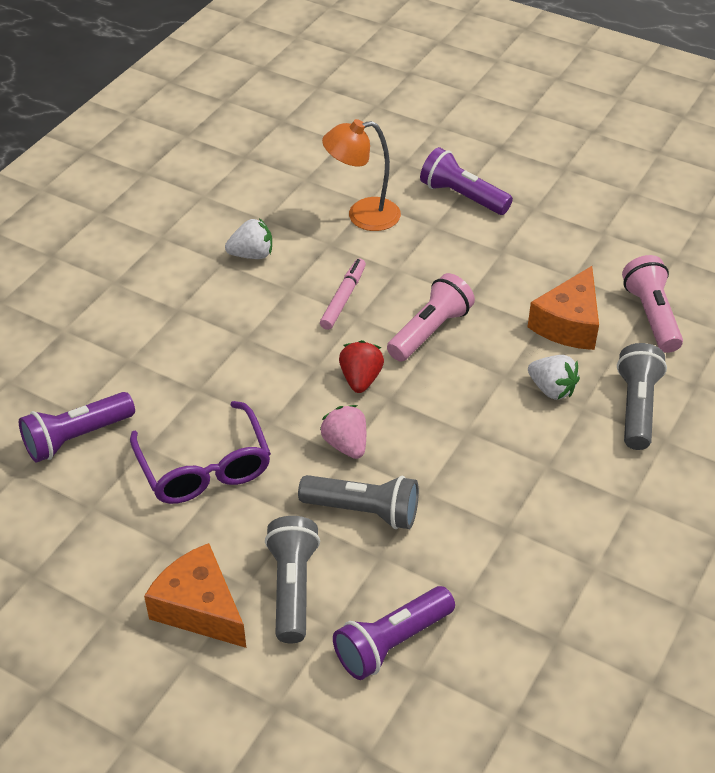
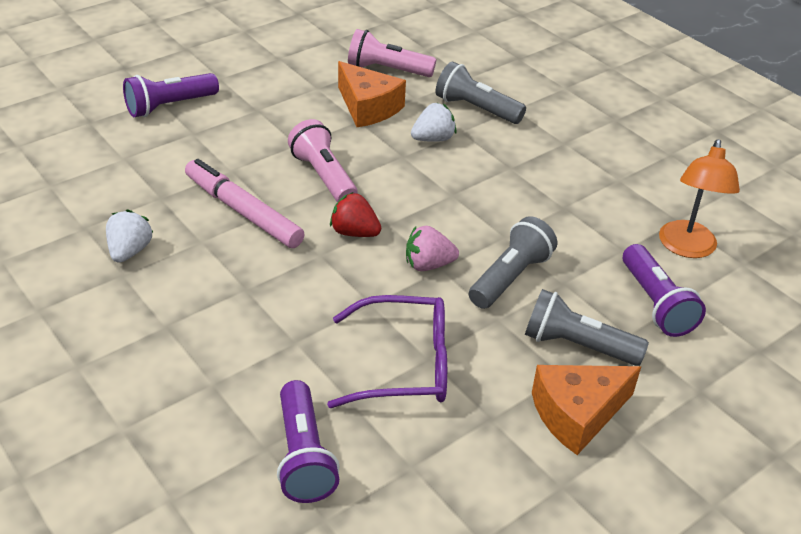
camera: 70 degrees left, 5 degrees down
pink marker [320,258,366,330] -> pink marker [185,159,305,248], size x1.59
orange lamp [322,119,401,231] -> orange lamp moved to [659,139,740,258]

